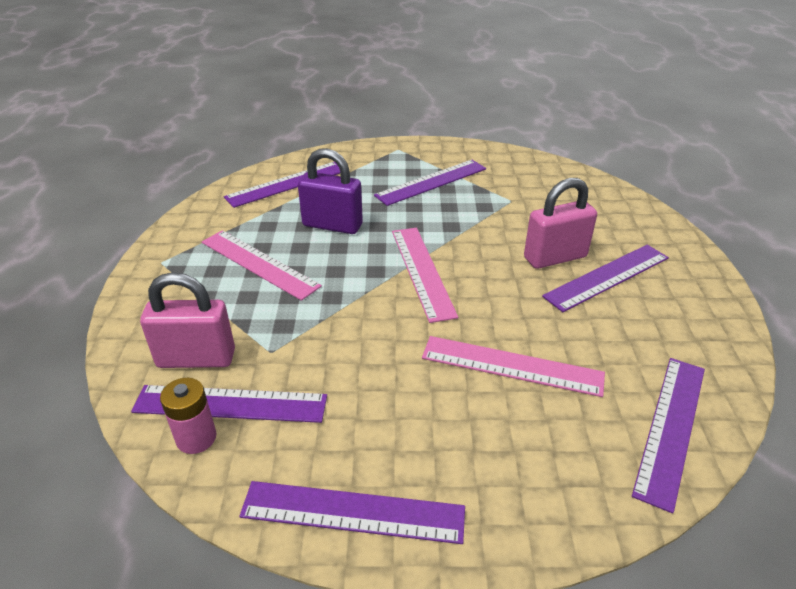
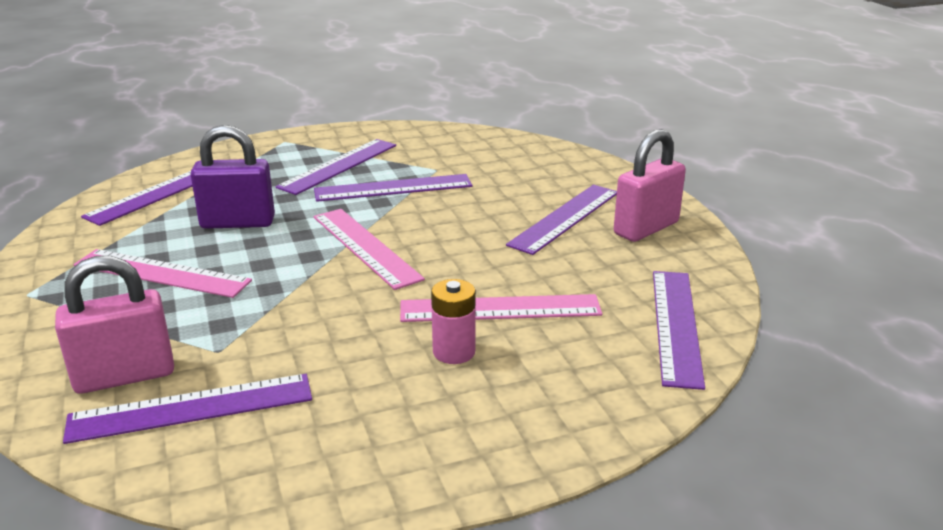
camera: 20 degrees left, 10 degrees down
pink battery [160,378,216,454] -> pink battery moved to [431,279,476,364]
purple ruler [239,481,465,544] -> purple ruler moved to [314,174,472,202]
pink padlock [524,178,597,269] -> pink padlock moved to [614,129,686,242]

